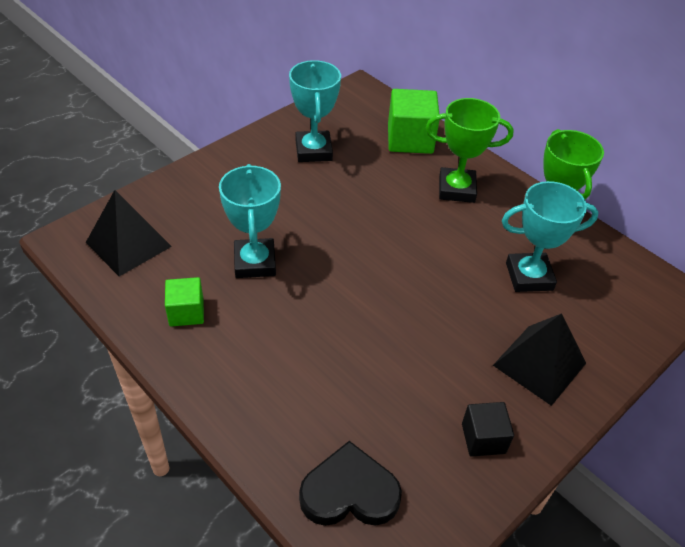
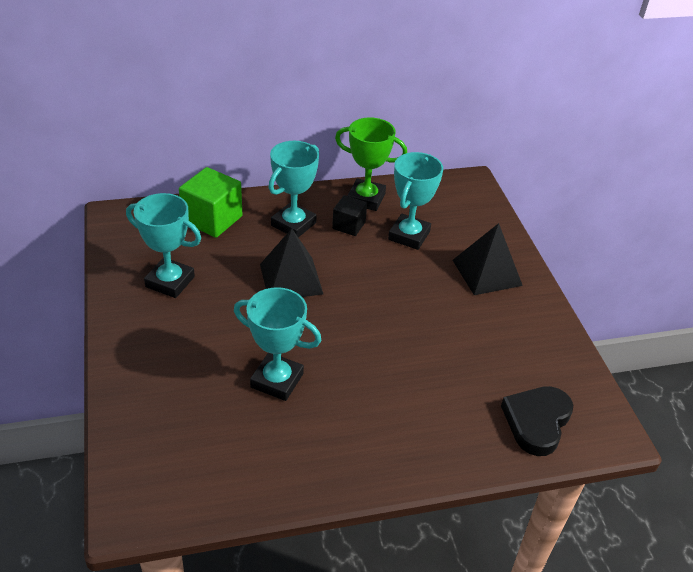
camera: 60 degrees left, 5 degrees down
black pyramid [86,190,172,276] -> black pyramid moved to [260,229,323,297]
green cube [165,277,204,326] -> none
green trophy [426,98,514,203] -> turquoise trophy [268,141,319,237]
black cube [462,402,514,457] -> black cube moved to [332,195,367,236]

